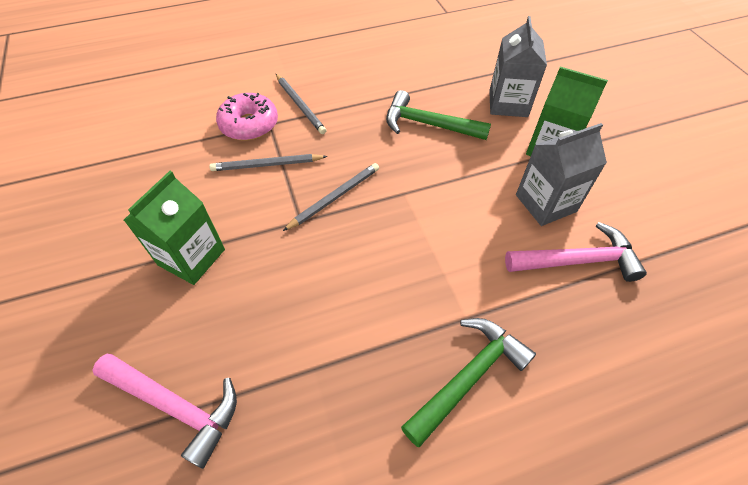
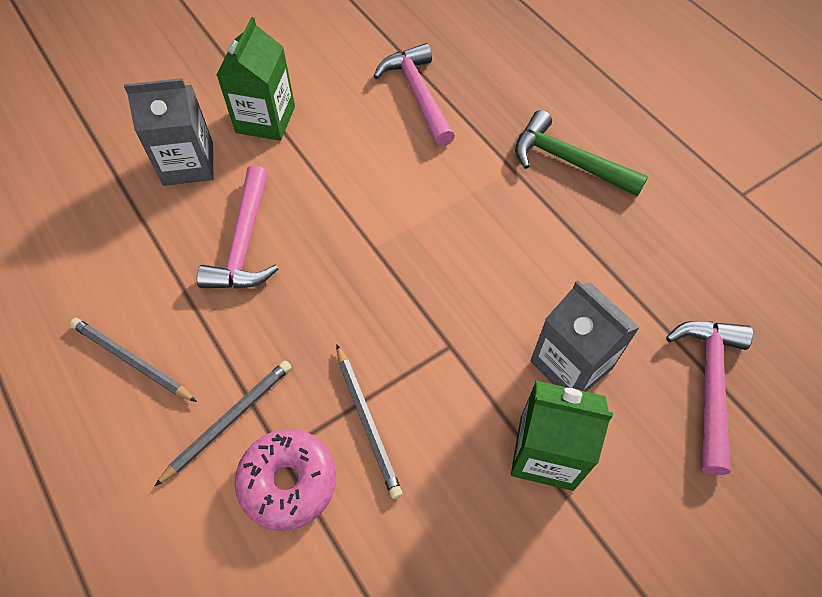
camera: 105 degrees left, 5 degrees up
grey pencil [283,163,379,231] -> grey pencil moved to [70,318,197,402]
green hammer [386,90,491,140] -> pink hammer [197,165,278,288]
grey carton [516,123,607,226] -> grey carton moved to [530,280,640,392]

